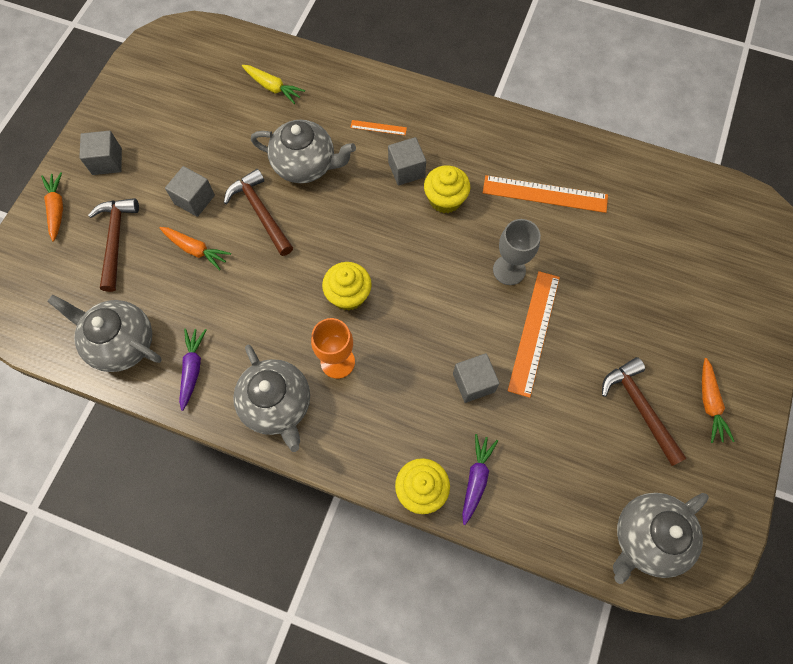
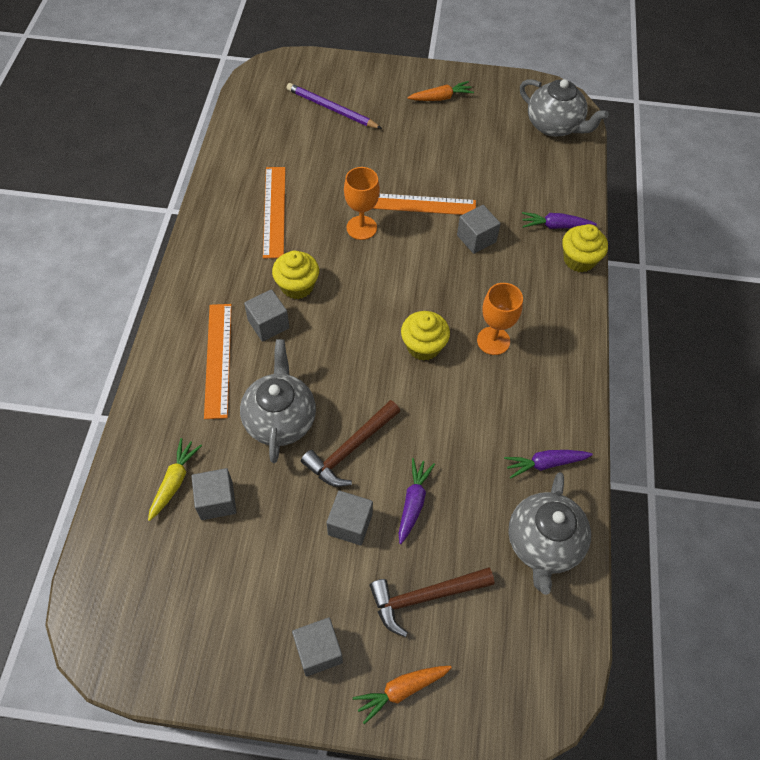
camera: 105 degrees left, 10 degrees down
orange carrot [160,227,231,270] -> purple carrot [399,458,435,544]
grey teapot [233,345,310,452] -> none
orange ruler [350,120,407,135] -> orange ruler [204,304,232,419], size x2.12
grey goblet [493,219,541,285] -> orange goblet [344,167,380,240]
brown hammer [602,357,687,466] -> none
none -> grey cube [191,468,237,520]
none -> purple pencil [286,83,382,129]

